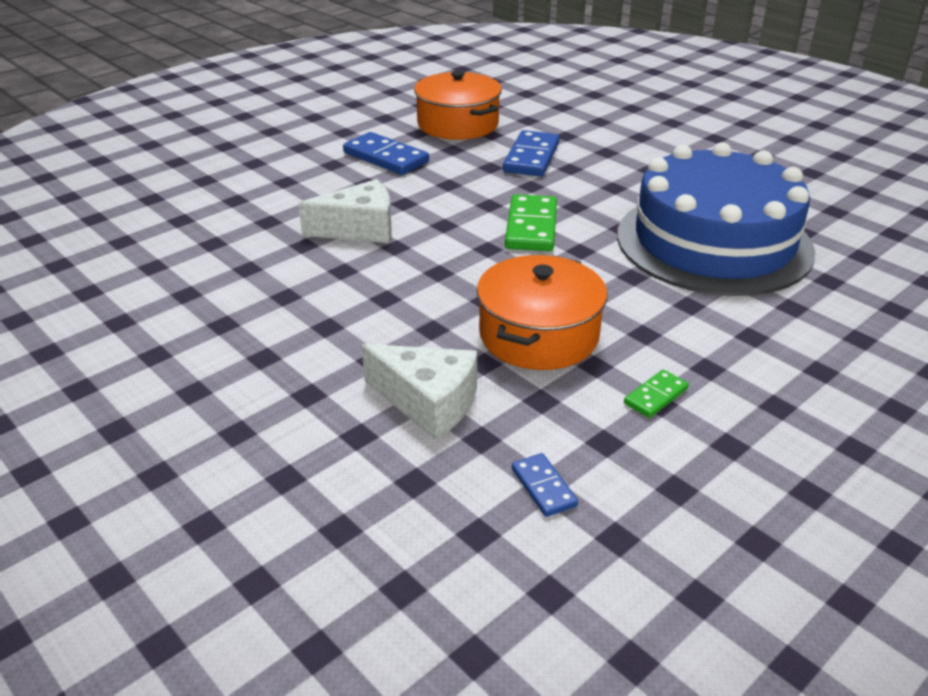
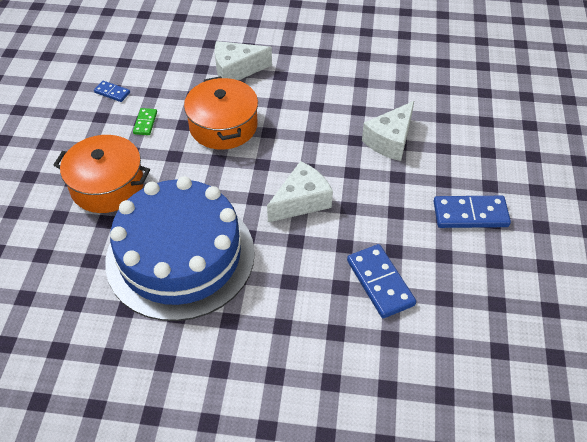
camera: 140 degrees right, 15 degrees up
orange pot [414,70,502,140] -> orange pot moved to [54,135,150,213]
green domino [505,194,557,251] -> white cheese [267,161,333,222]
blue domino [512,453,578,517] -> blue domino moved to [94,81,130,102]

